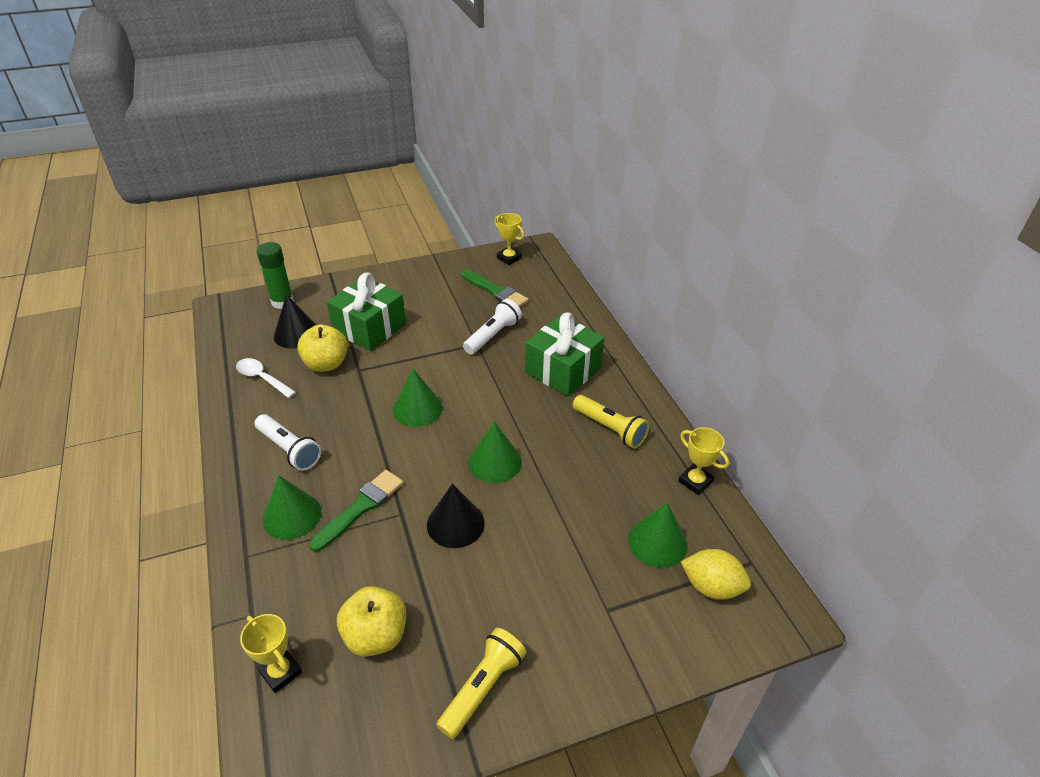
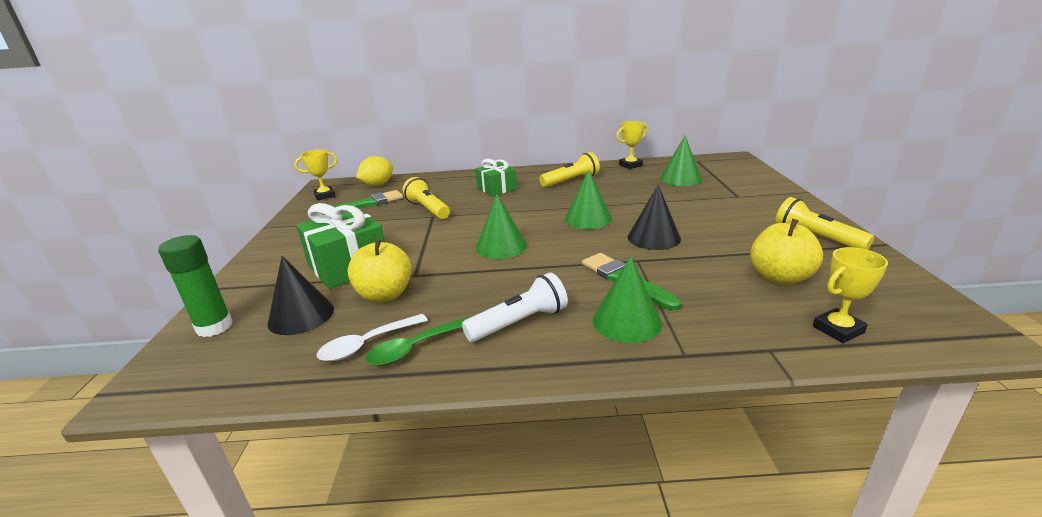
camera: 70 degrees left, 15 degrees down
white flashlight [463,299,522,354] -> yellow flashlight [403,177,450,219]
green gift [525,312,604,396] -> green gift [476,159,517,196], size x0.62
yellow lemon [681,549,751,600] -> yellow lemon moved to [356,156,393,186]
none -> green spoon [366,317,469,366]

